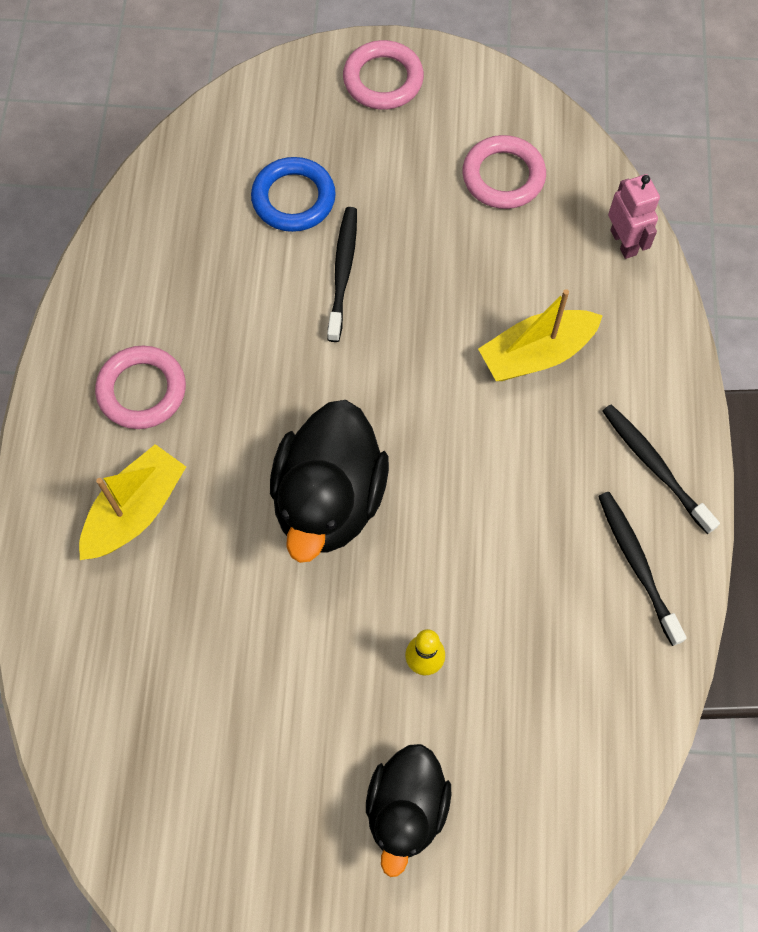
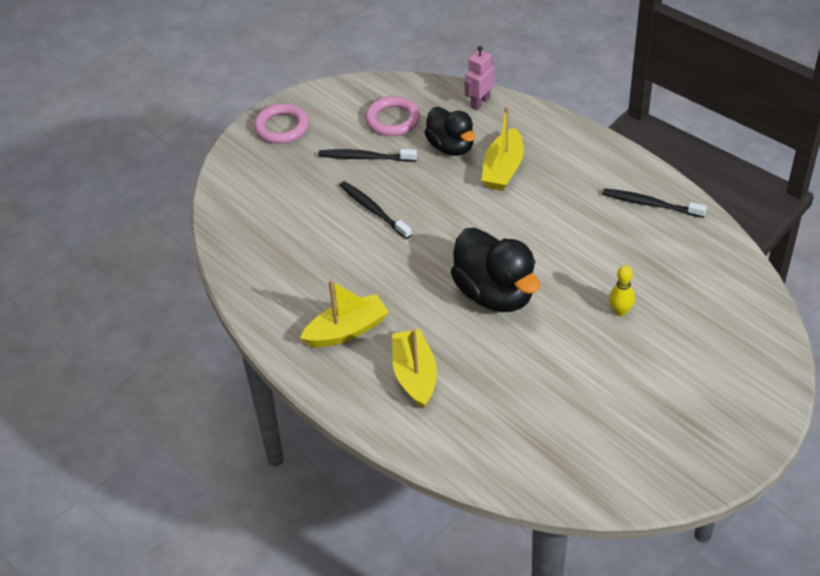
camera: 45 degrees left, 20 degrees down
pink ring [95,346,186,429] -> yellow boat [300,279,389,347]
blue ring [251,157,336,232] -> none
black duck [366,744,451,877] -> black duck moved to [424,107,475,156]
black toothbrush [602,404,720,534] -> black toothbrush moved to [318,149,417,162]
pink robot [608,174,660,259] -> pink robot turned 75 degrees counterclockwise [465,46,495,110]

